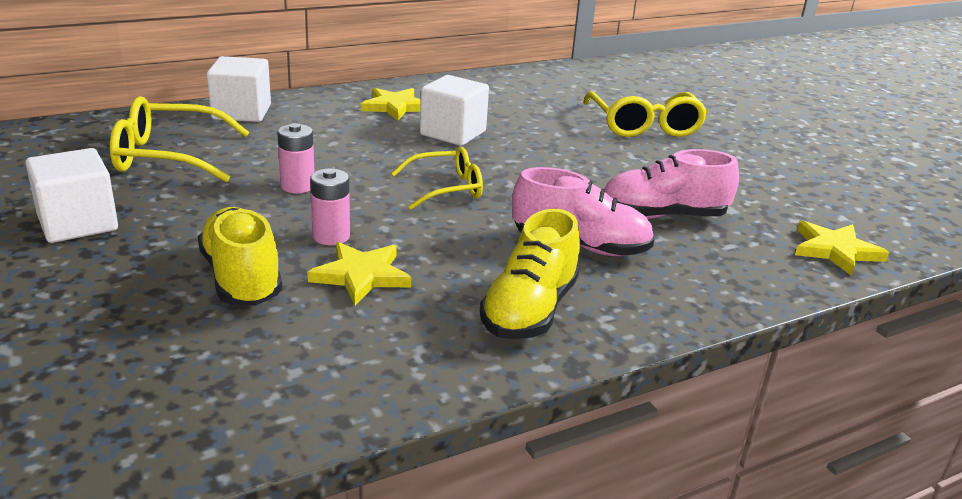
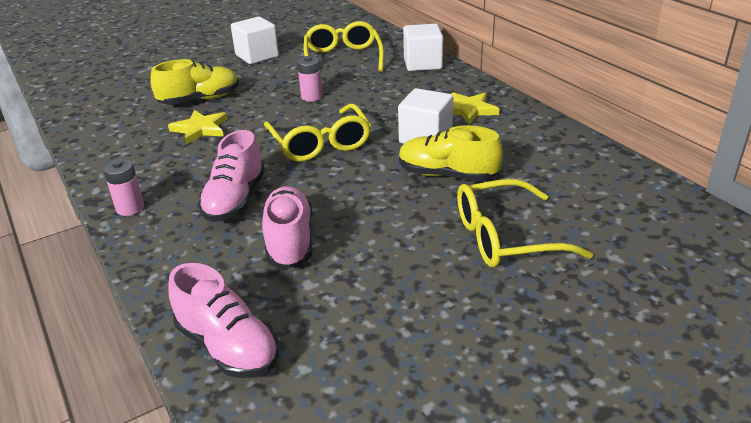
camera: 90 degrees right, 5 degrees up
pink battery [310,168,350,245] -> pink battery moved to [103,159,144,216]
yellow glasses [391,147,483,210] -> yellow glasses [264,104,371,162], size x1.51
yellow shoe [480,209,580,339] -> yellow shoe moved to [399,125,503,182]
yellow star [795,221,889,276] -> pink shoe [168,263,279,378]

